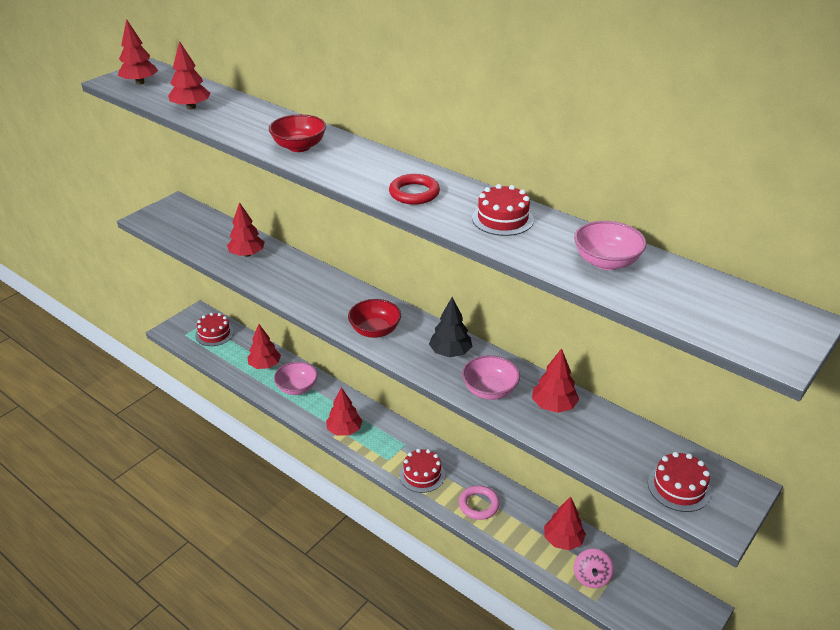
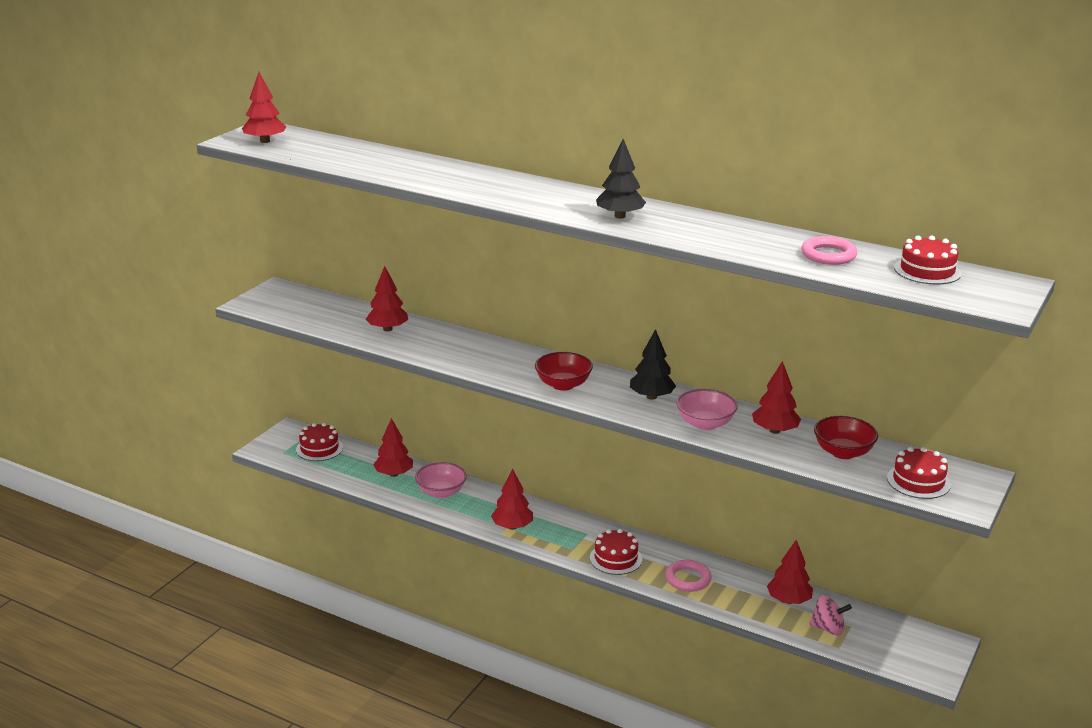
camera: 10 degrees left, 10 degrees down
red tree [168,41,211,109] -> none
red bowl [269,114,326,152] -> red bowl moved to [814,416,878,459]
red ring [389,174,440,205] -> black tree [596,139,646,219]
red cake [472,184,534,236] -> red cake moved to [894,236,961,285]
pink bowl [574,221,647,270] -> pink ring [801,236,857,265]
pink spinning top [574,549,614,588] -> pink spinning top turned 75 degrees counterclockwise [810,595,852,635]

